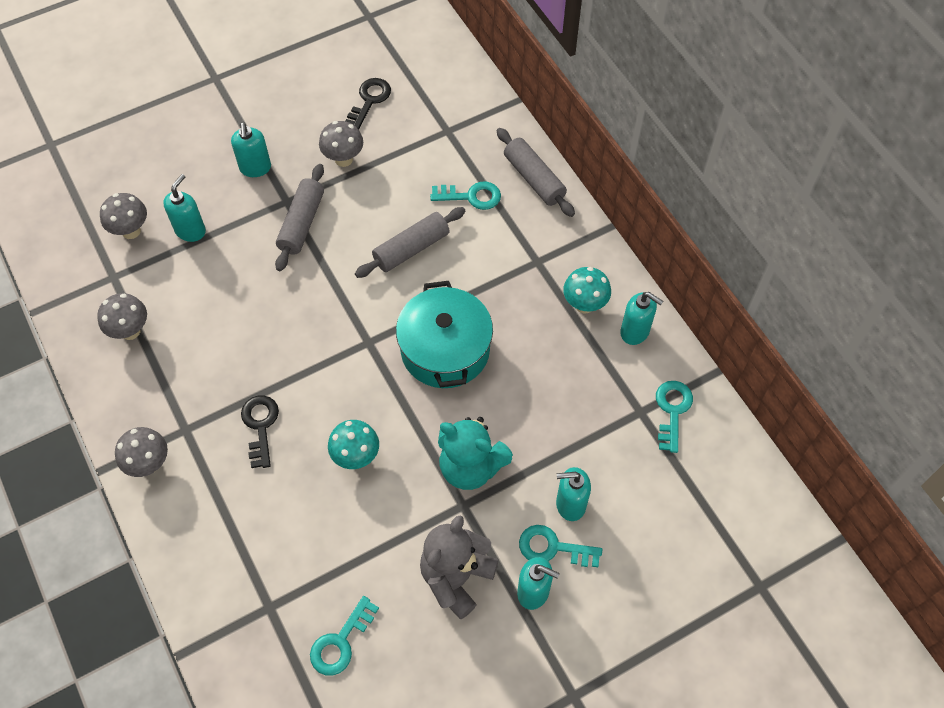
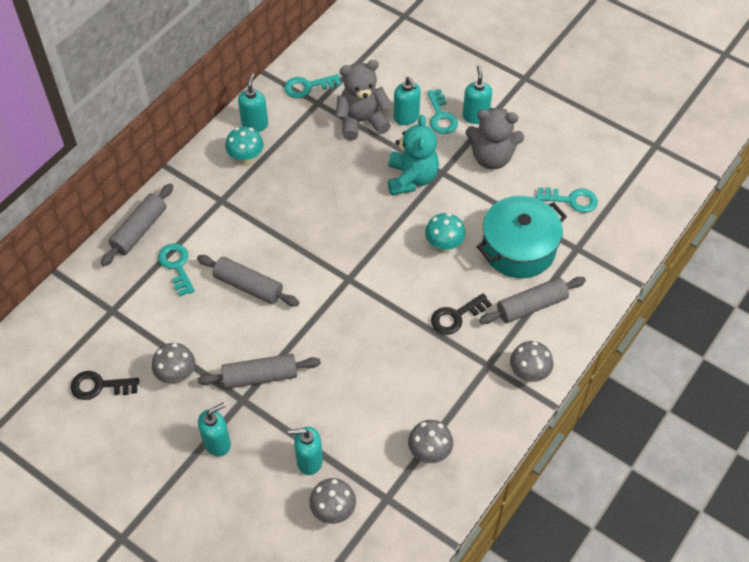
camera: 115 degrees left, 5 degrees down
turquoise pot [396,281,493,388] -> turquoise pot moved to [477,196,567,278]
none -> grey teddy bear [336,60,392,140]
none -> grey rolling pin [479,277,586,324]

